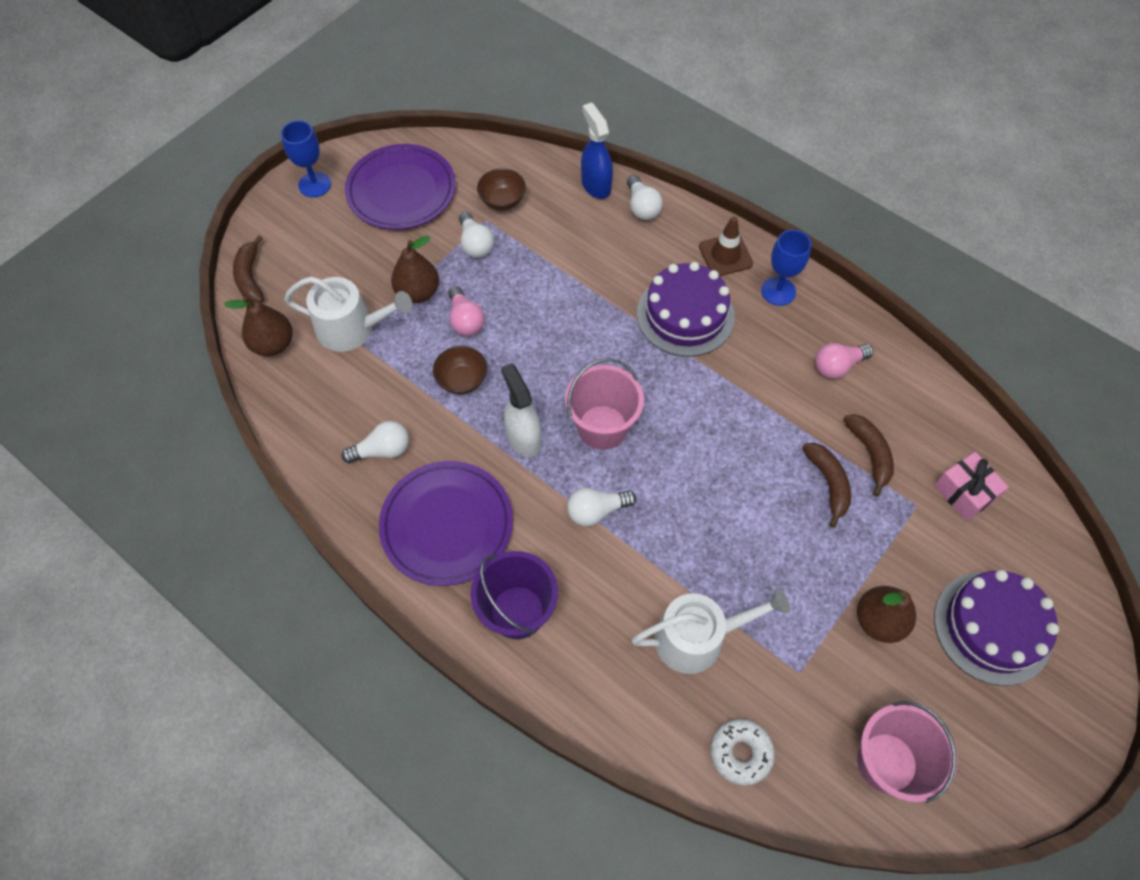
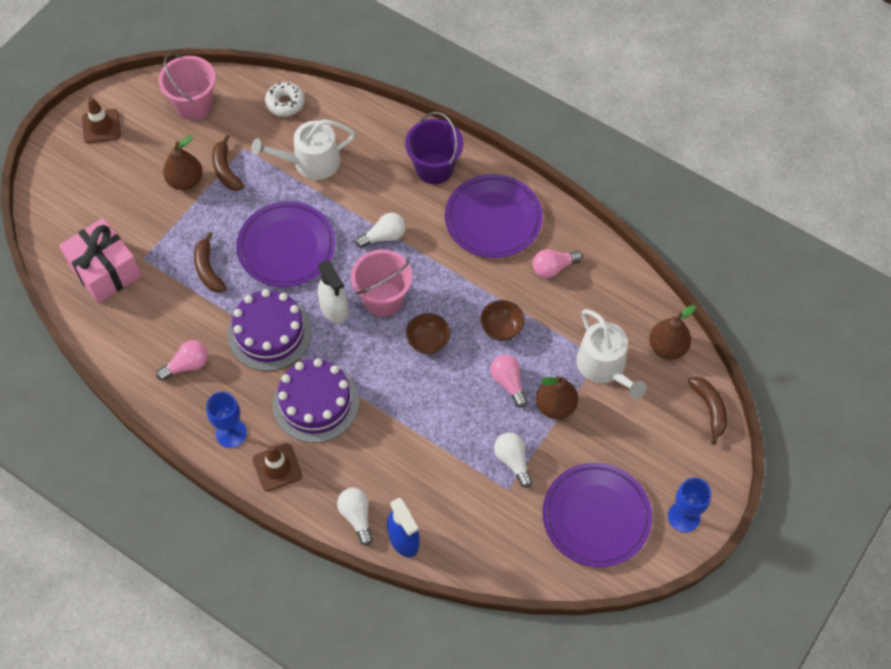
camera: 175 degrees right, 0 degrees up
white watering can [284,276,412,352] -> white watering can turned 120 degrees counterclockwise [576,309,646,398]
white light bulb [342,421,409,463] -> pink light bulb [532,249,583,278]
brown bowl [477,168,526,210] -> brown bowl moved to [406,313,451,354]
white spray bottle [501,363,541,457] -> white spray bottle moved to [318,260,348,323]
brown banana [843,414,894,497] -> brown banana moved to [212,134,244,191]
pink gift [934,452,1009,521] -> pink gift [59,218,142,303], size x1.61
purple cake [934,570,1059,686] -> purple cake moved to [228,289,312,371]
none -> brown traffic cone [82,97,121,144]
none -> purple plate [236,201,336,287]

